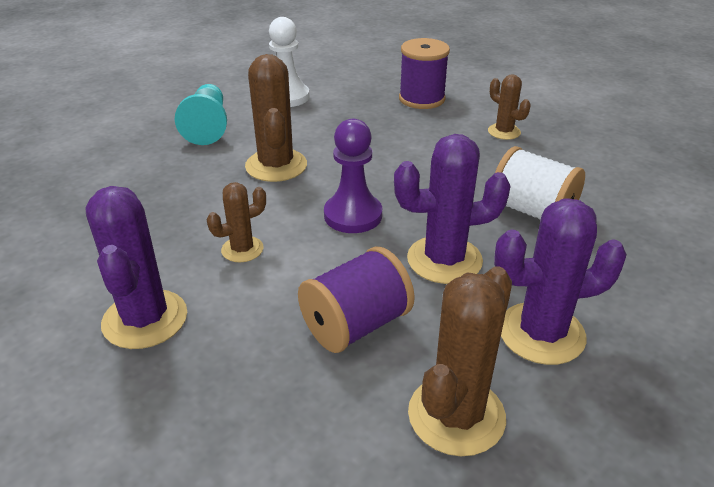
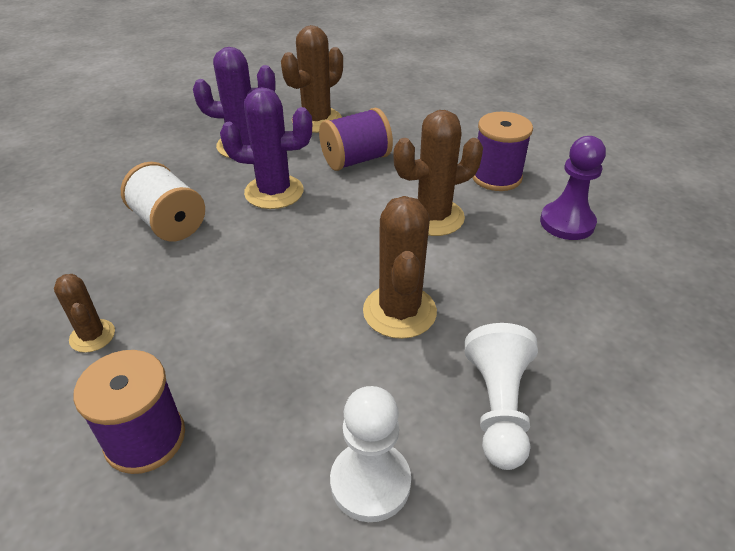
camera: 170 degrees left, 5 degrees up
purple cactus [85,186,187,349] -> purple spool [472,112,533,191]
turquoise pawn [175,84,227,145] -> white pawn [465,323,538,470]
brown cactus [207,182,266,262] -> brown cactus [393,110,483,236], size x1.75
purple pawn [324,119,382,233] -> purple pawn moved to [540,136,606,240]

